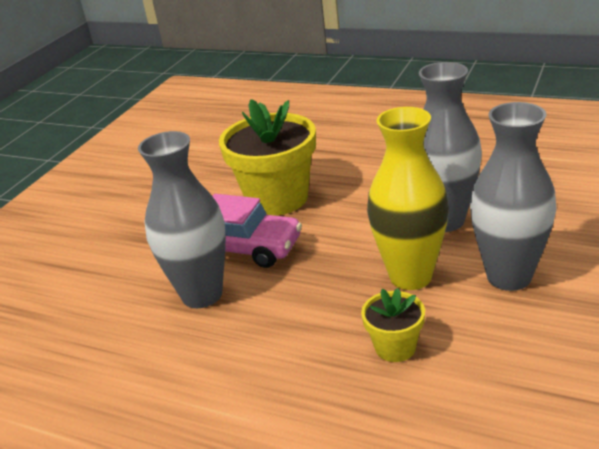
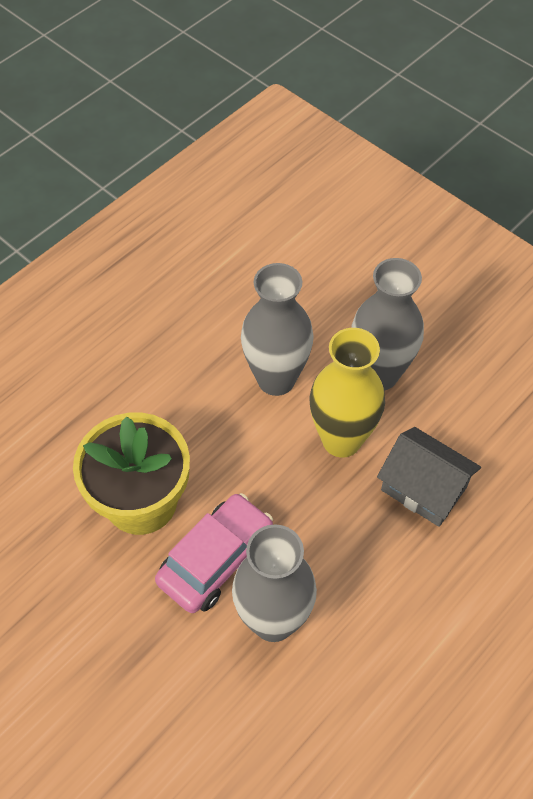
camera: 75 degrees left, 25 degrees up
yellow flower pot [361,288,425,362] -> grey house [377,427,481,527]

